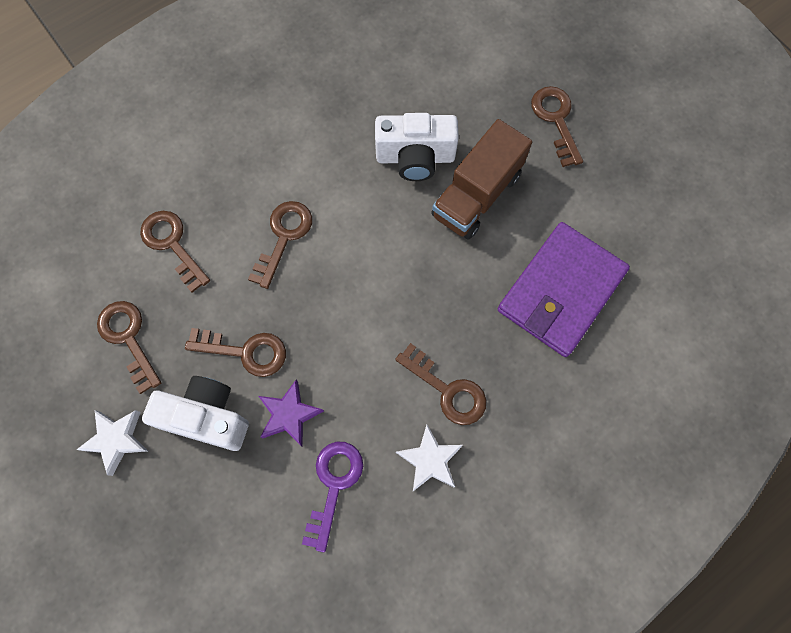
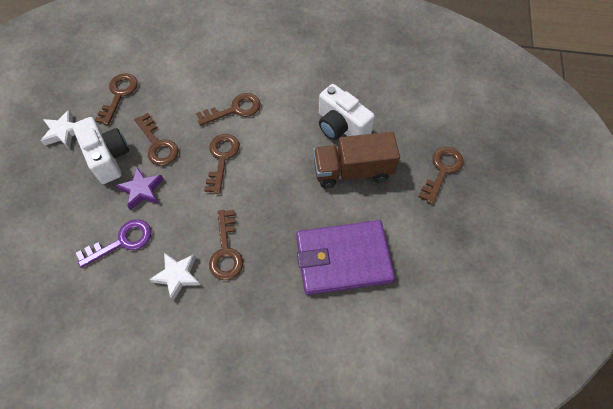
camera: 45 degrees right, 10 degrees down
brown key [140,211,210,293] -> brown key moved to [204,134,240,194]

